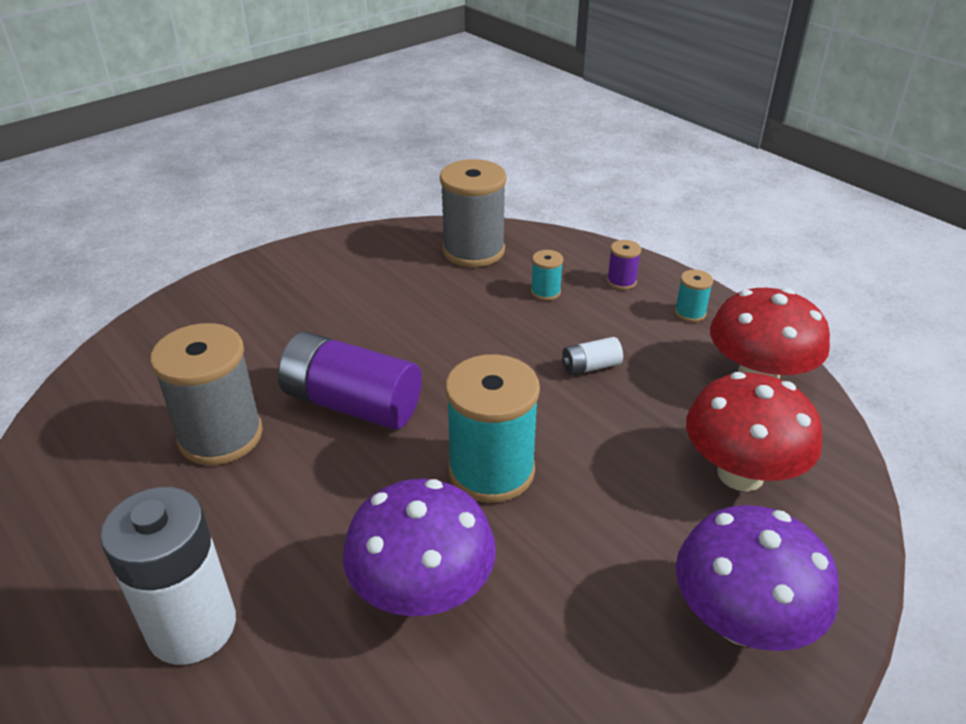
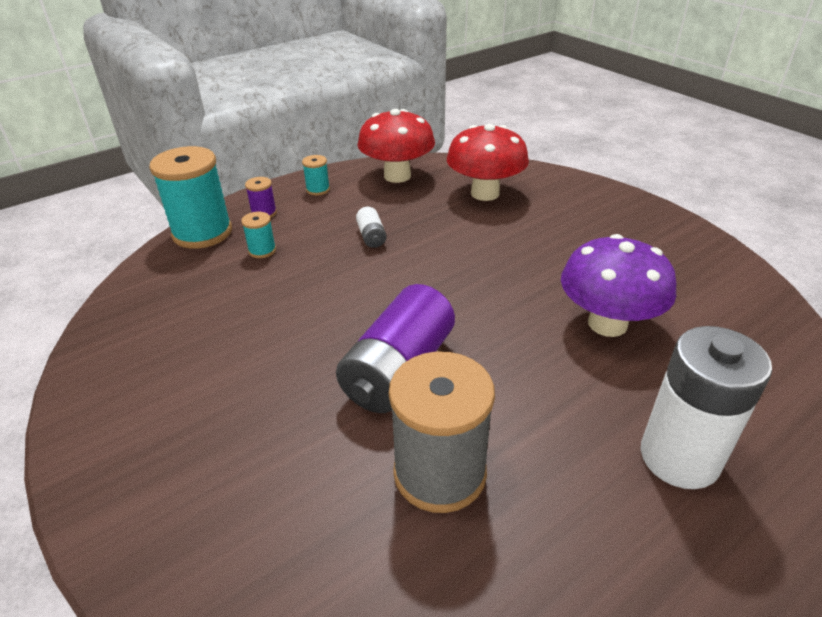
camera: 85 degrees left, 0 degrees up
grey spool [440,159,507,267] -> none
turquoise spool [446,354,540,503] -> turquoise spool moved to [149,146,232,249]
purple mushroom [676,505,839,651] -> none

